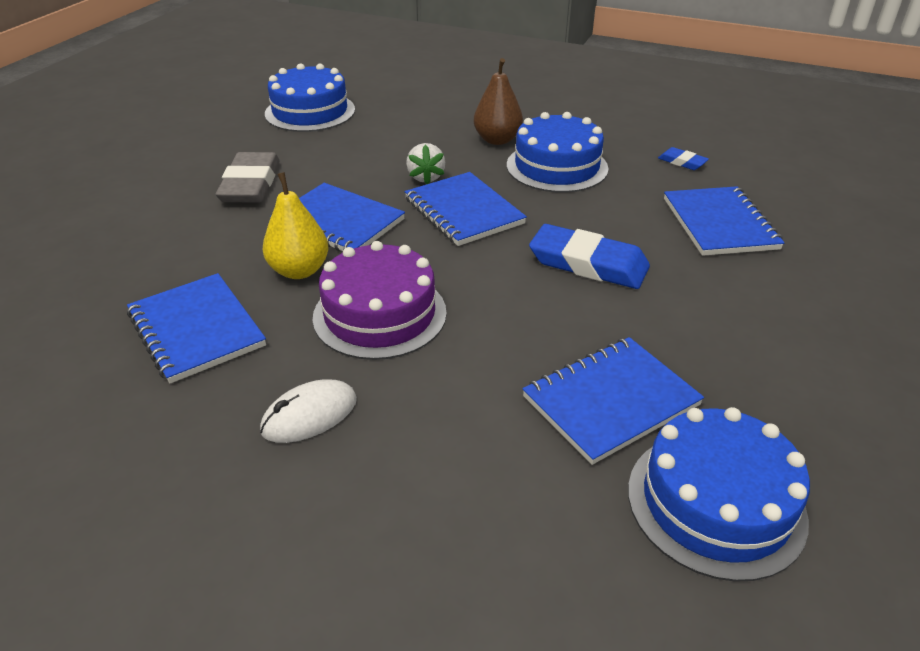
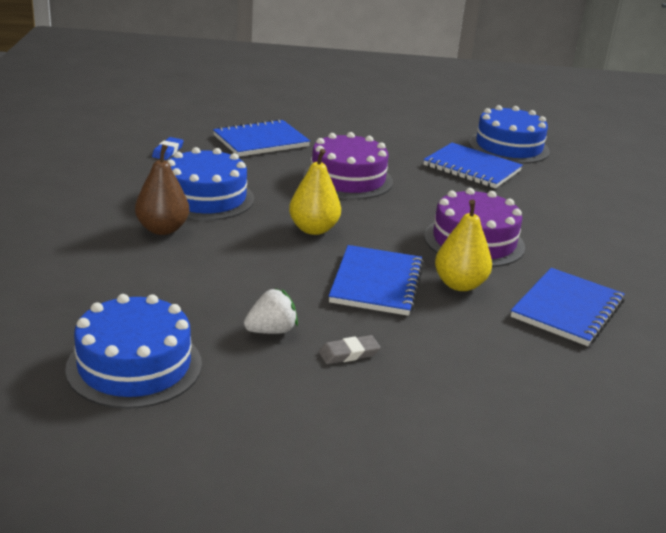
camera: 115 degrees left, 10 degrees down
grey eraser [216,152,280,203] -> grey eraser [319,335,381,364], size x0.49
white mouse [260,379,357,443] -> none
blue notebook [405,172,527,246] -> yellow pear [289,149,341,235]
white strawberry [406,143,445,184] -> white strawberry moved to [244,288,298,334]
blue eraser [529,224,650,289] -> purple cake [303,132,393,199]

